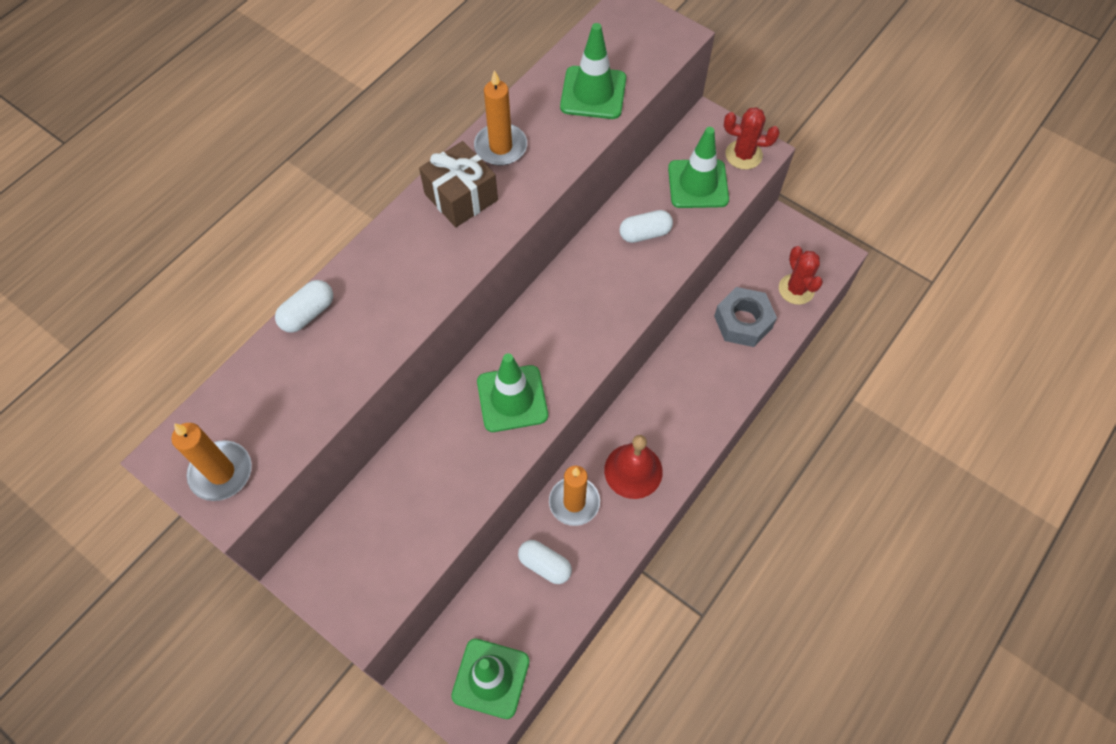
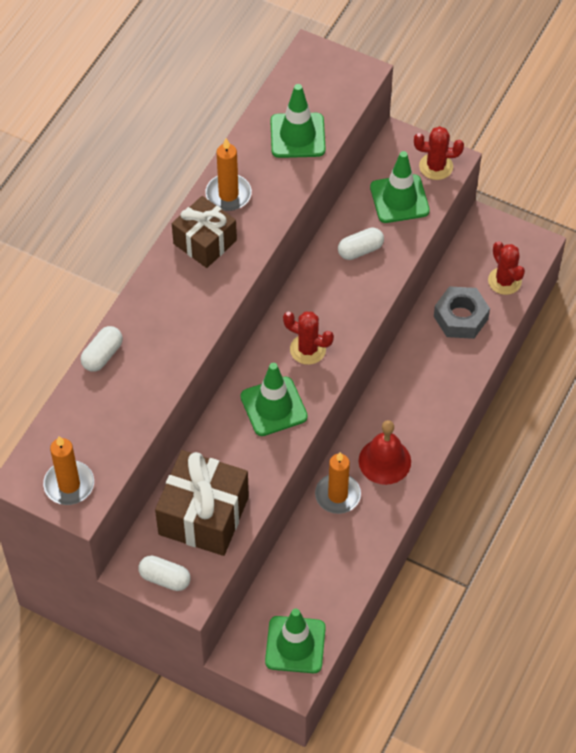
camera: 10 degrees left, 5 degrees down
white capsule [518,540,572,584] -> white capsule moved to [138,556,191,591]
none -> brown gift [155,450,249,556]
none -> red cactus [283,312,334,365]

